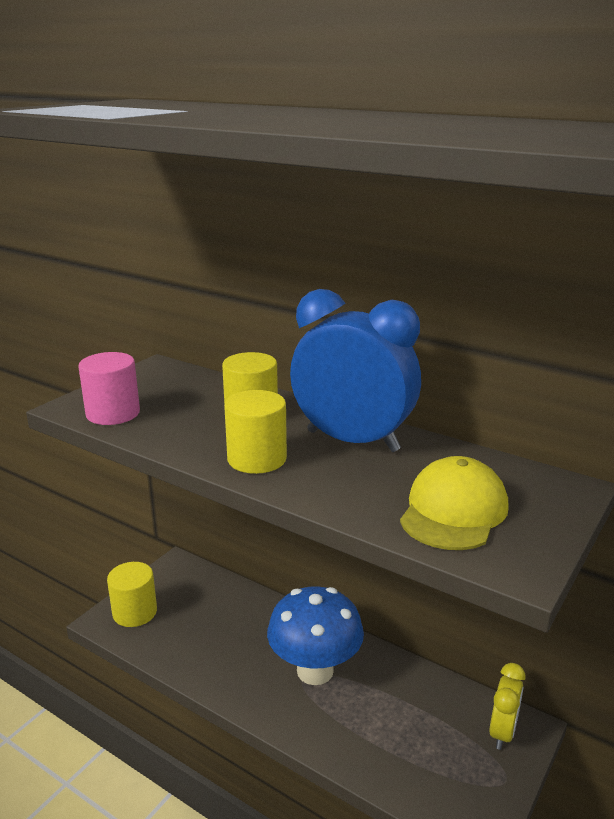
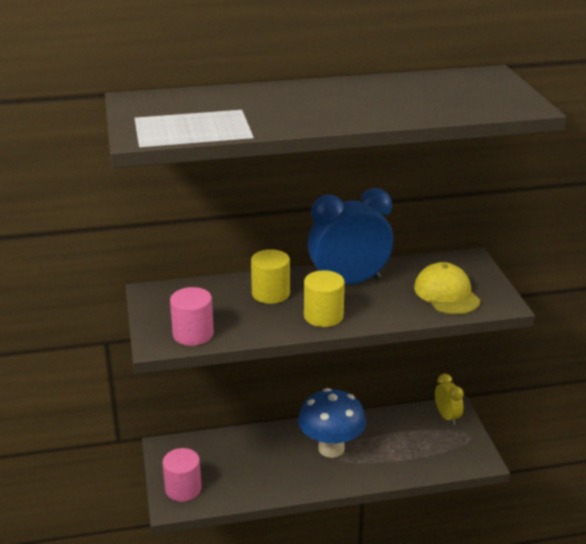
camera: 45 degrees left, 5 degrees up
yellow cylinder [107,562,157,627] -> pink cylinder [163,448,201,502]

